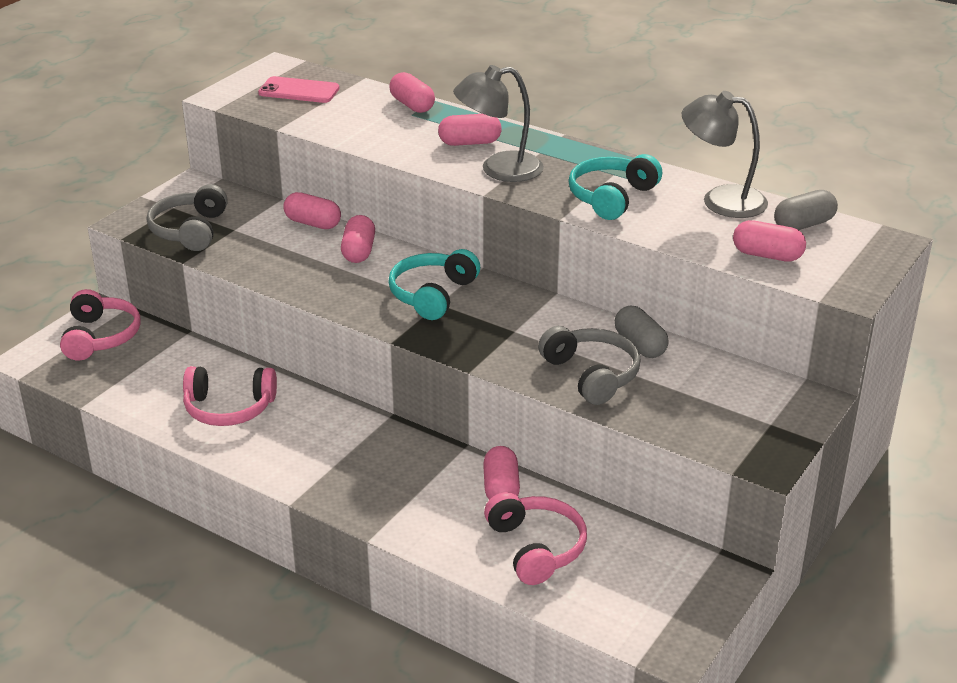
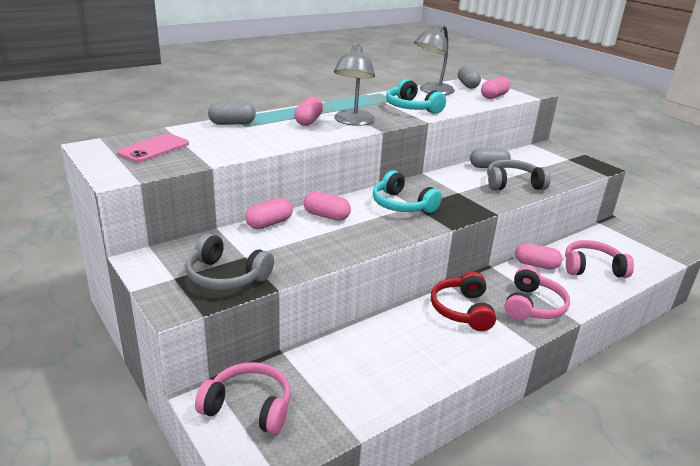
camera: 70 degrees left, 5 degrees down
pink headphones [183,366,277,426] -> pink headphones moved to [504,266,570,321]
pink capsule [389,72,435,113] -> grey capsule [208,102,256,125]
none -> red headphones [431,272,496,331]

